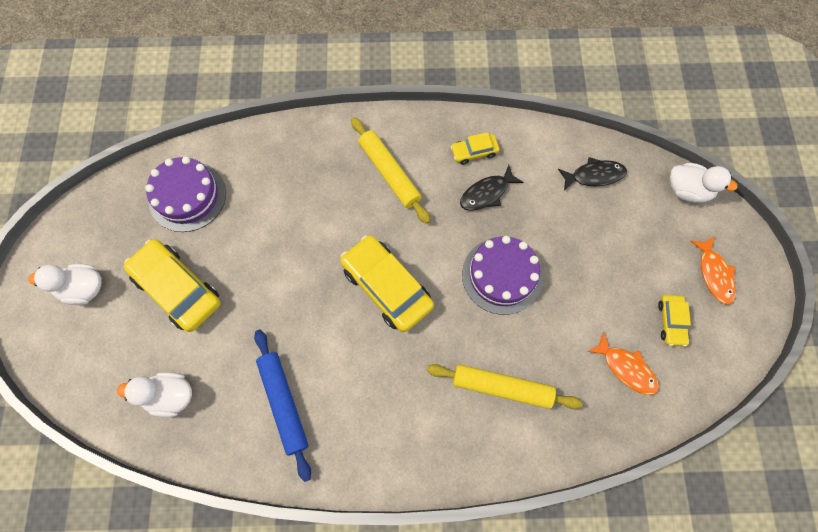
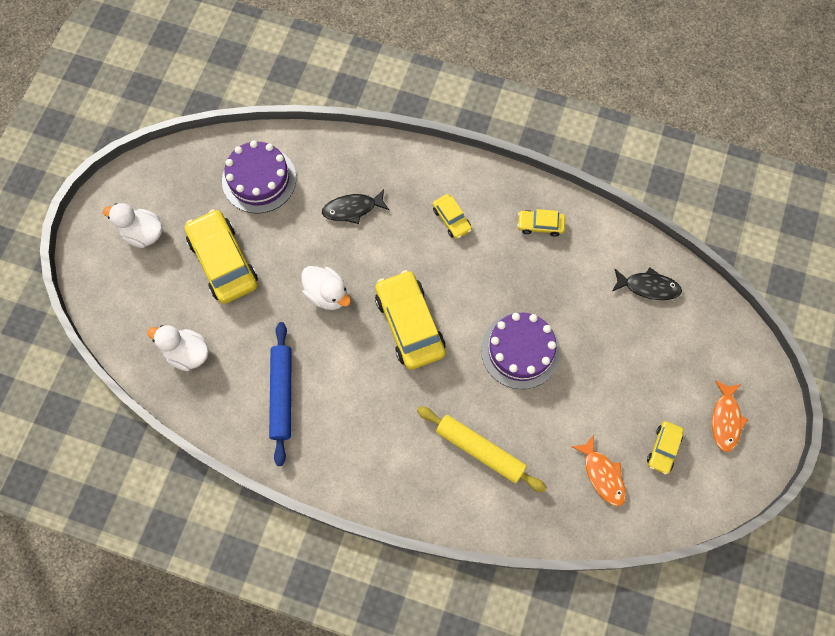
camera: 20 degrees right, 0 degrees up
yellow rolling pin [351,117,430,224] -> yellow car [433,194,472,239]
black fish [460,165,523,211] -> black fish moved to [322,189,389,224]
white duck [670,163,738,203] -> white duck moved to [302,266,351,310]

